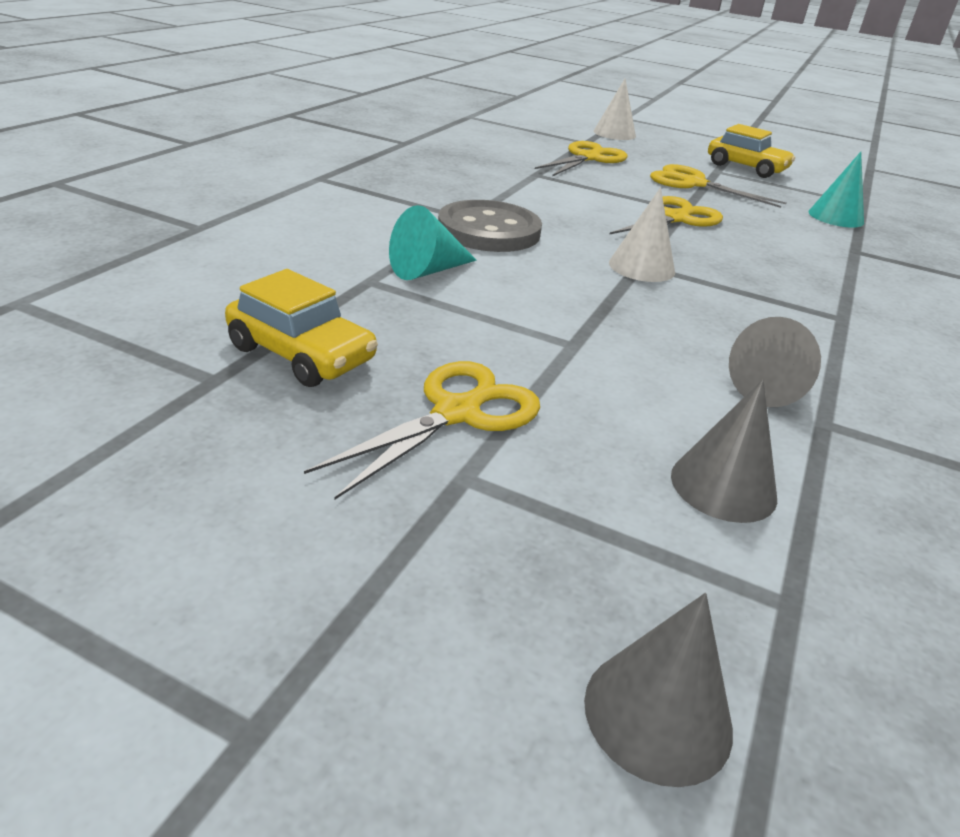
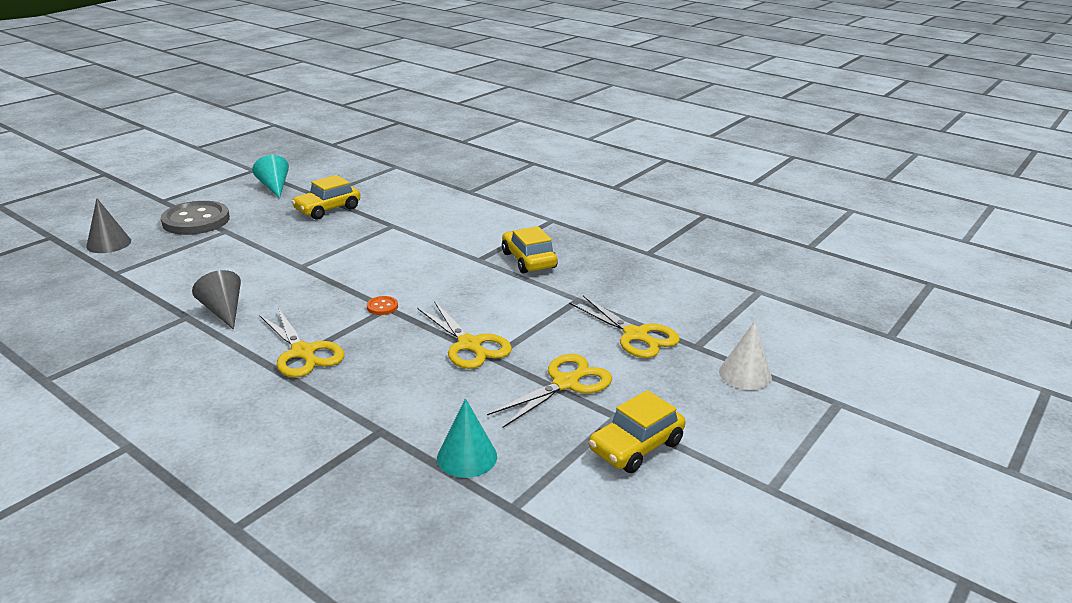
camera: 105 degrees right, 5 degrees down
yellow scissors [304,361,540,499] -> yellow scissors moved to [259,308,344,378]
turquoise cone [389,205,477,280] -> turquoise cone moved to [252,155,289,198]
grey button [438,200,542,252] -> grey button moved to [161,201,230,235]
white cone [609,188,675,282] -> orange button [367,296,398,315]
grey cone [671,379,777,523] -> none
none -> yellow car [502,226,558,274]

